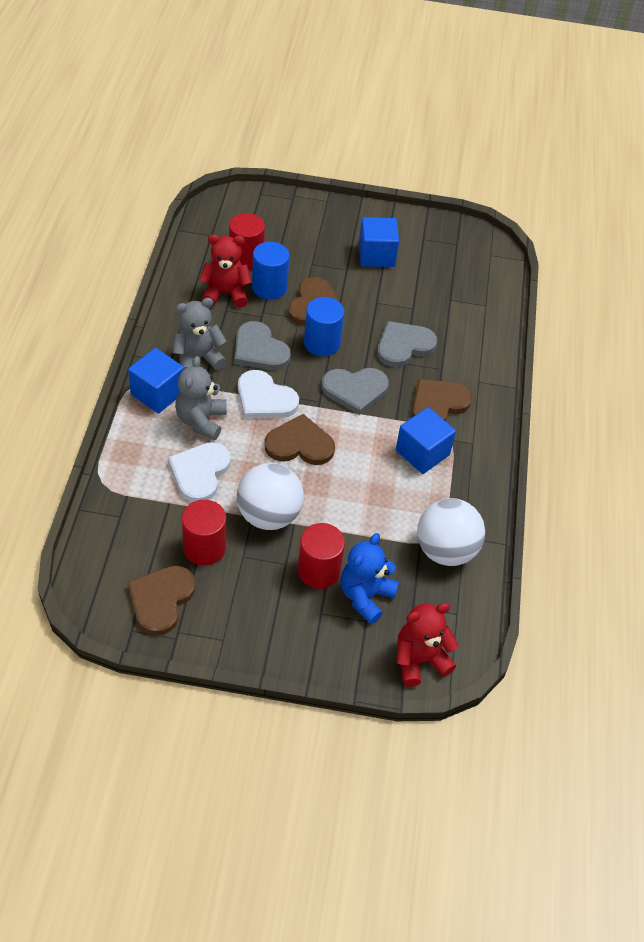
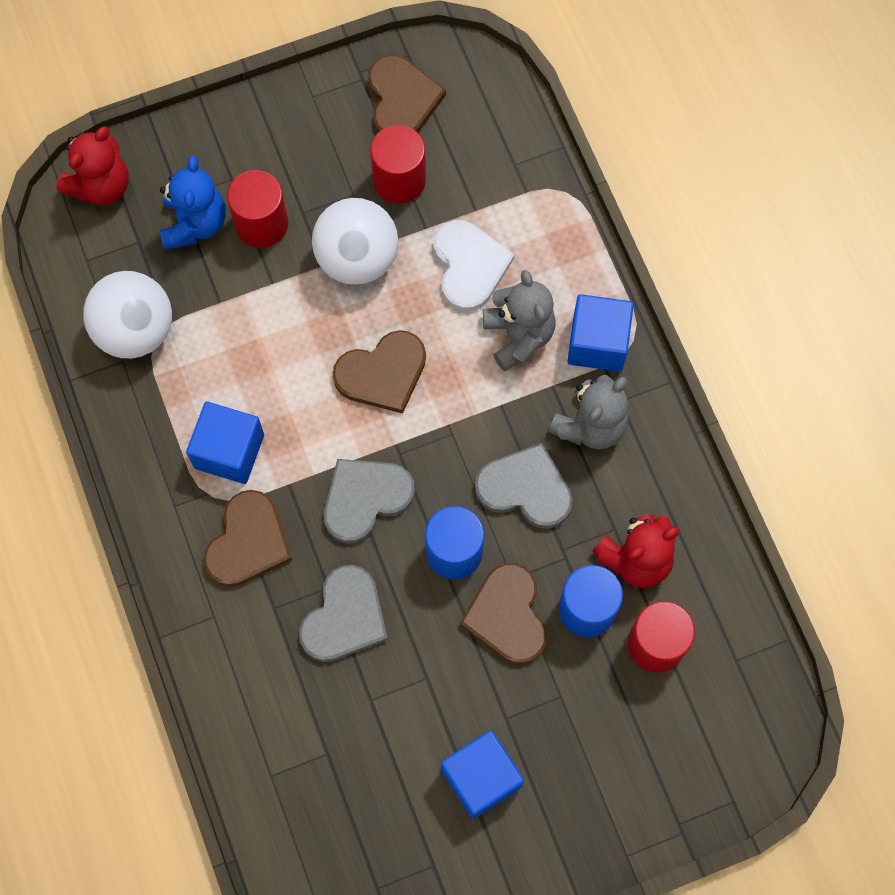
camera: 155 degrees right, 20 degrees up
white heart [238,370,299,418] -> none

